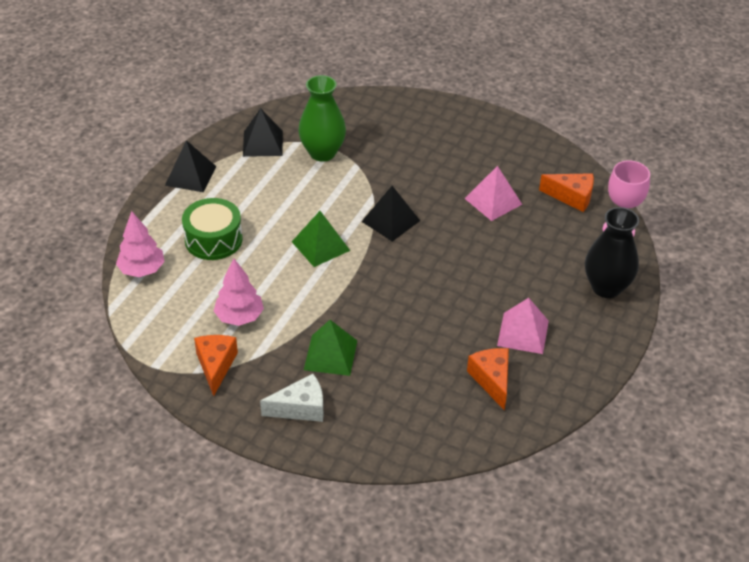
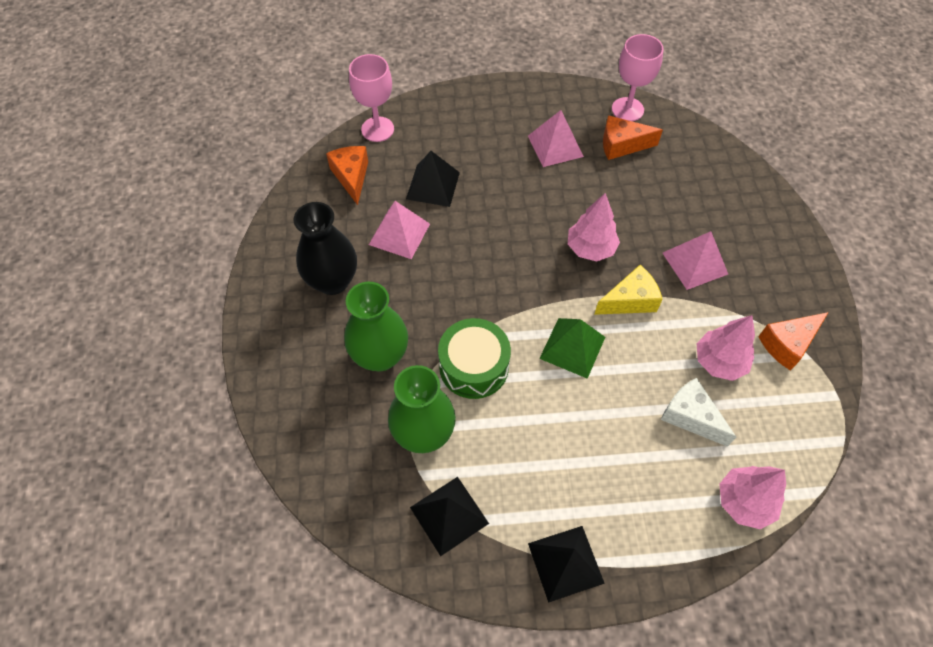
camera: 120 degrees left, 15 degrees up
green drum [182,198,243,260] -> green drum moved to [438,318,511,399]
white cheese [260,374,323,422] -> white cheese moved to [661,378,736,447]
green pyramid [304,320,357,376] -> pink pyramid [663,231,728,290]
black pyramid [361,186,420,242] -> black pyramid moved to [406,151,460,207]
orange cheese [467,348,509,411] -> orange cheese turned 45 degrees clockwise [603,115,663,160]
black vase [585,207,639,298] -> black vase moved to [294,202,357,295]
none -> green vase [344,282,408,372]
none -> pink tree [568,193,620,261]
none -> yellow cheese [594,265,663,315]
none -> pink goblet [612,34,664,121]

